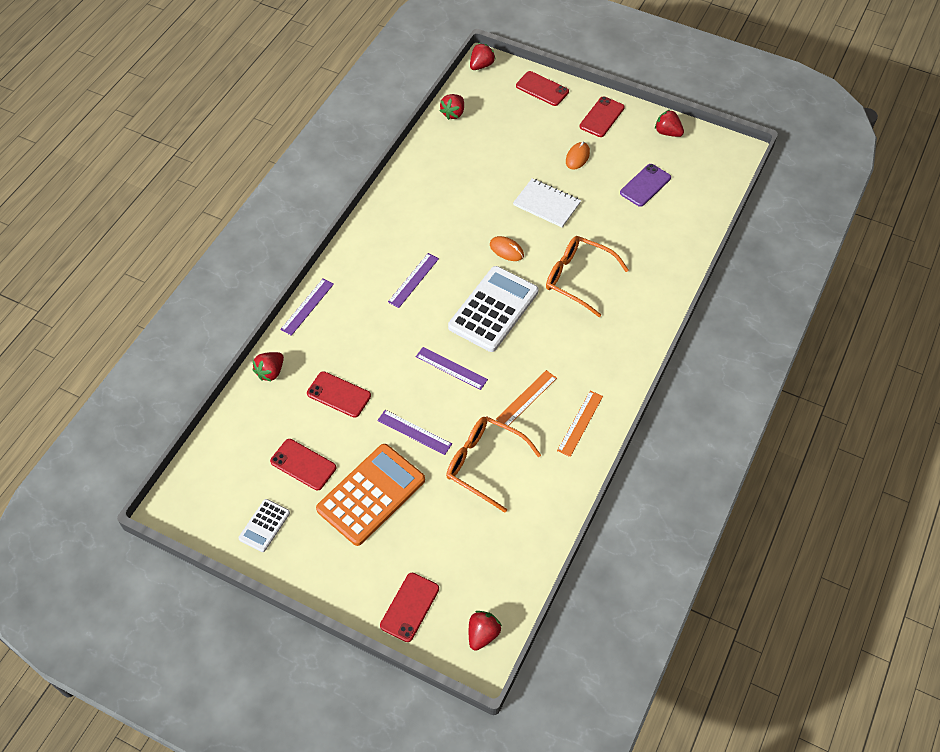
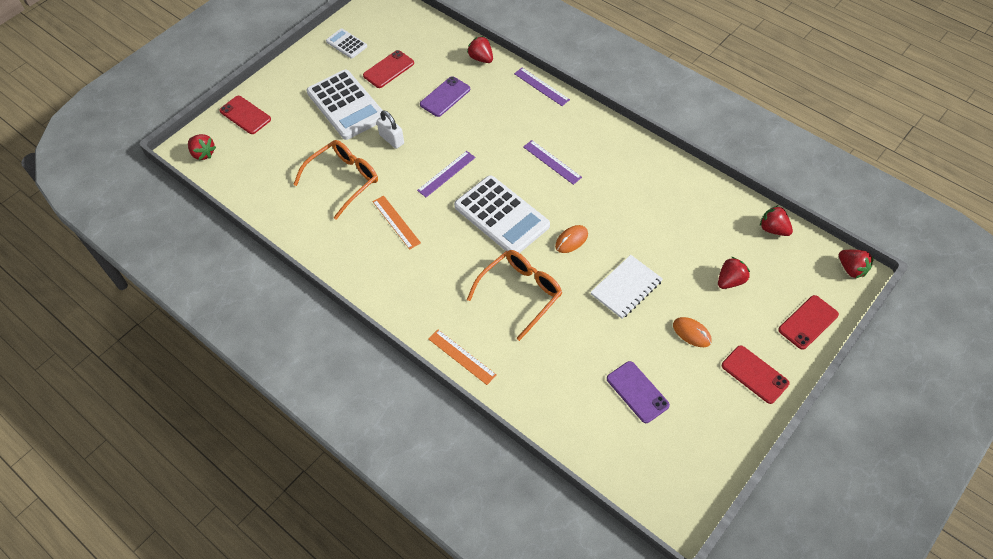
camera: 105 degrees right, 0 degrees up
red phone [307,371,371,418] -> purple phone [420,76,470,117]
orange calculator [316,444,425,546] -> white calculator [306,70,383,140]
purple ruler [377,410,452,455] -> white padlock [377,110,404,149]
orange ruler [557,391,603,457] -> orange ruler moved to [429,330,497,385]
red strawberry [655,110,684,137] -> red strawberry moved to [718,257,750,289]

